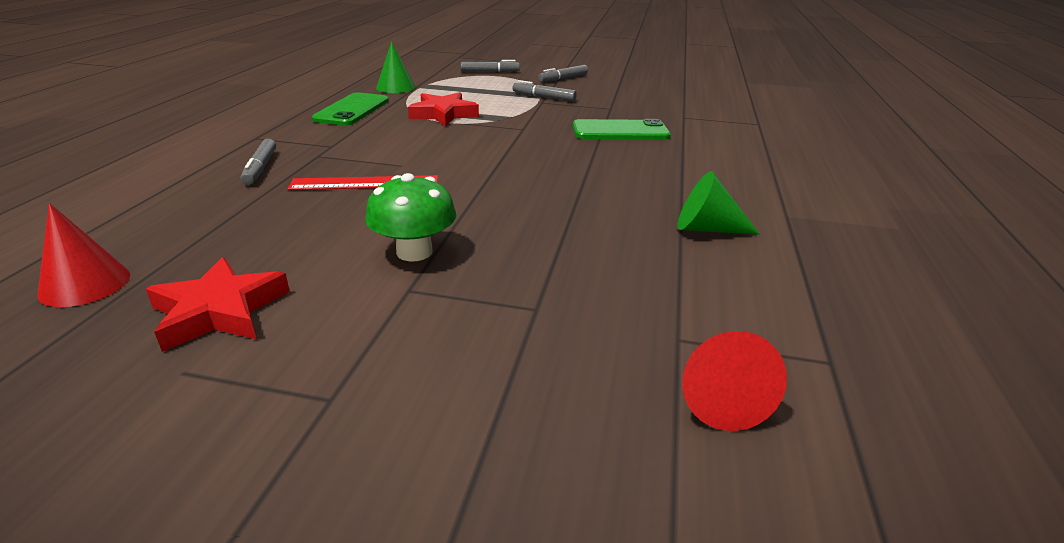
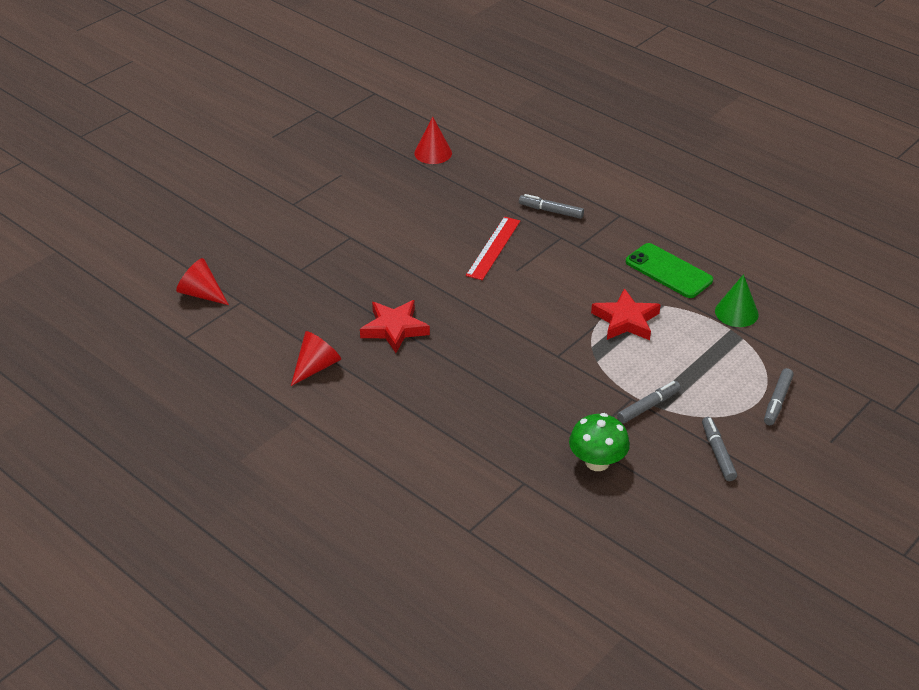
camera: 120 degrees right, 10 degrees up
red star [146,257,290,352] -> red star moved to [360,300,430,353]
green mushroom [365,173,456,261] -> green mushroom moved to [569,413,630,471]
green phone [573,119,671,140] -> none
green cone [678,171,760,235] -> red cone [291,331,341,386]

